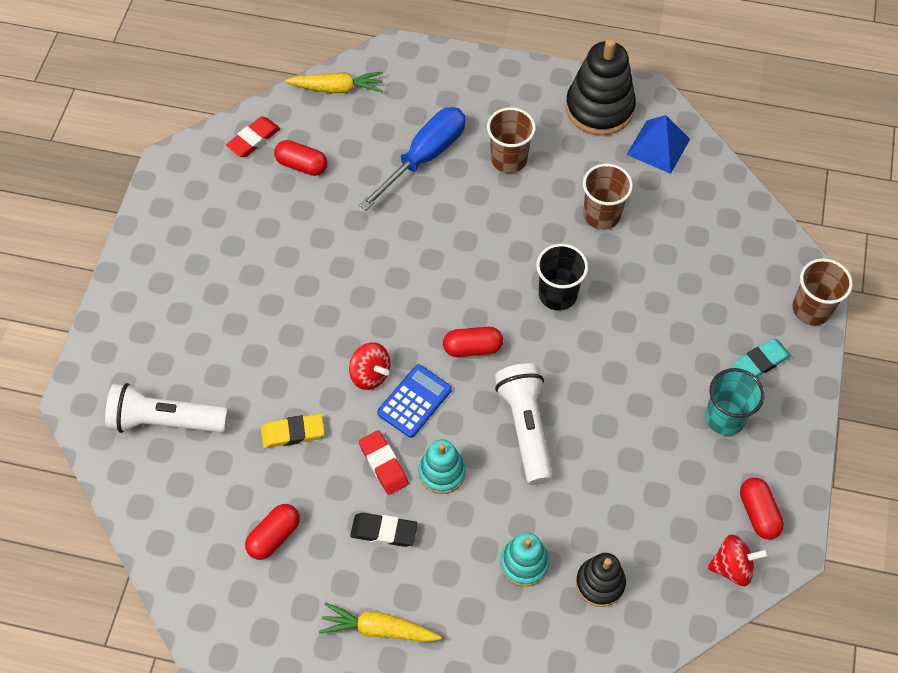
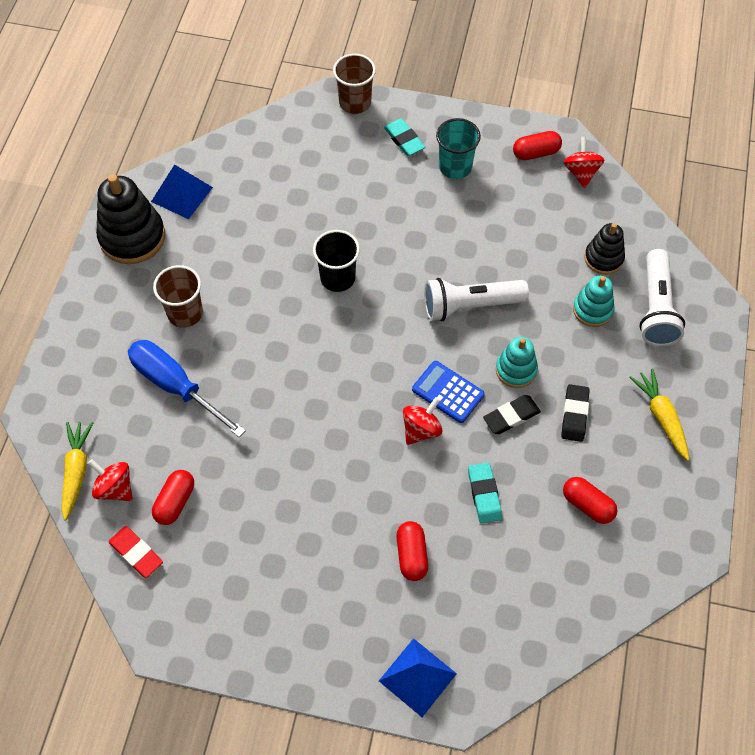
camera: 90 degrees left, 0 degrees up
white flashlight [105,383,229,433] -> white flashlight moved to [639,249,685,346]
yellow eraser [261,414,324,448] -> turquoise eraser [468,463,502,523]
yellow carrot [319,602,442,642] -> yellow carrot turned 150 degrees clockwise [629,368,689,461]
red eraser [359,430,409,495] -> black eraser [483,395,541,434]
red capsule [443,327,503,357] -> red capsule moved to [396,521,428,581]
brown cup [583,164,633,230] -> none
none -> red spinning top [88,459,133,501]
none -> blue pyramid [379,638,457,717]

